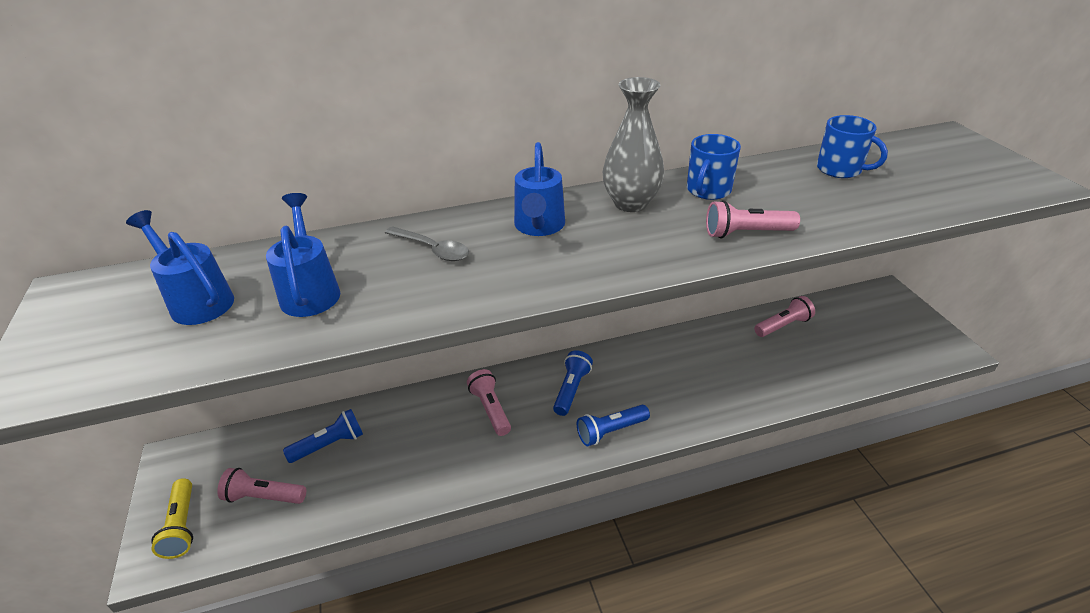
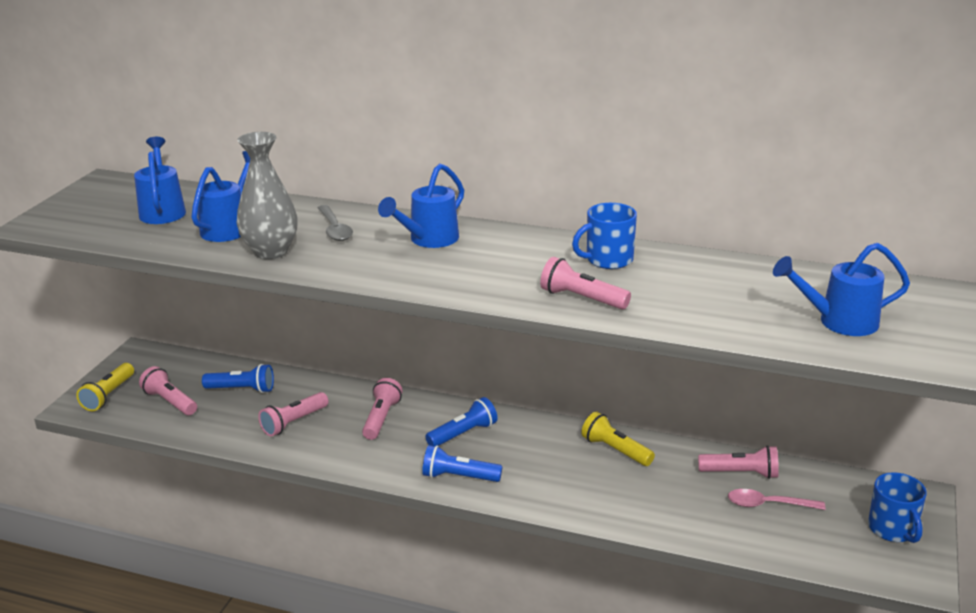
camera: 35 degrees right, 10 degrees down
grey vase [602,77,664,212] -> grey vase moved to [237,132,297,259]
blue mug [817,115,888,178] -> blue mug moved to [868,472,927,543]
none -> pink flashlight [258,392,329,436]
none -> yellow flashlight [581,412,655,466]
none -> pink spoon [728,489,826,510]
none -> blue watering can [773,243,910,336]

